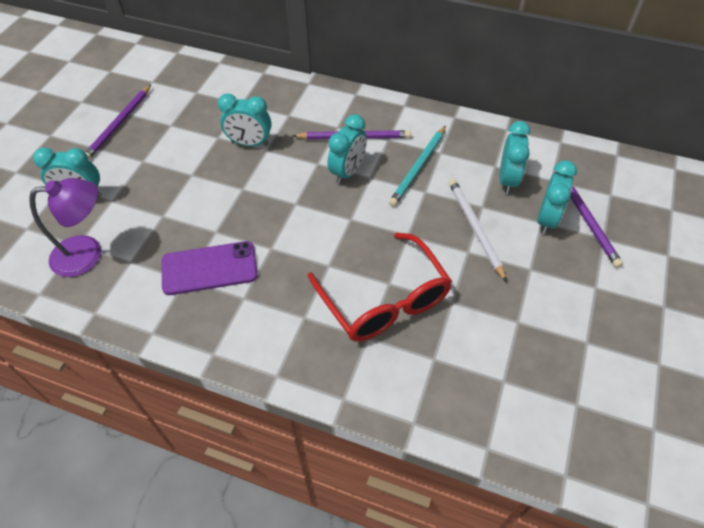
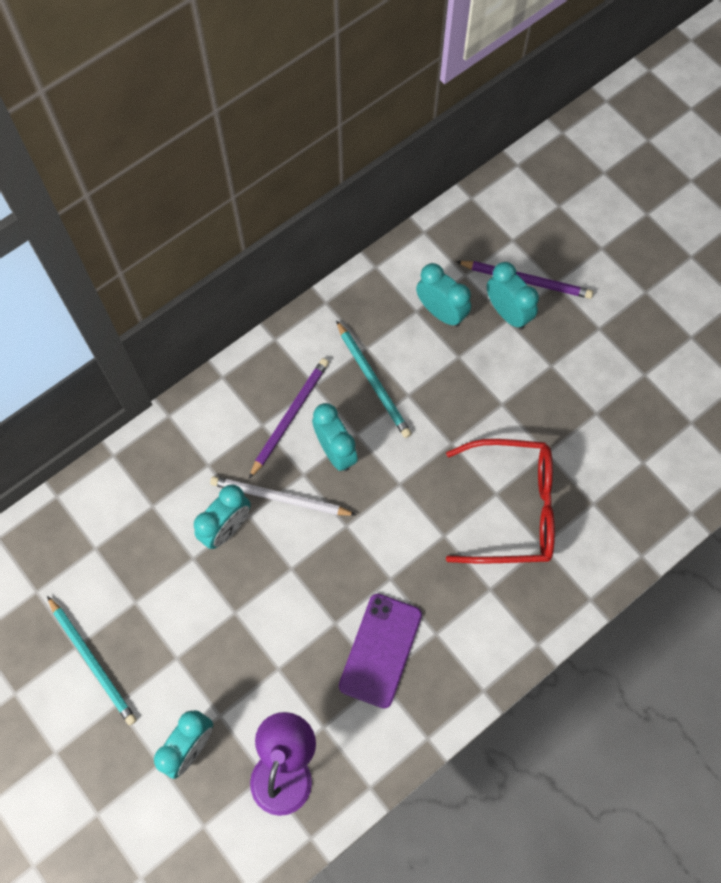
camera: 60 degrees left, 15 degrees up
purple pencil [85,85,151,160] -> turquoise pencil [47,596,137,725]
white pencil [449,179,507,282] -> white pencil moved to [210,476,356,516]

